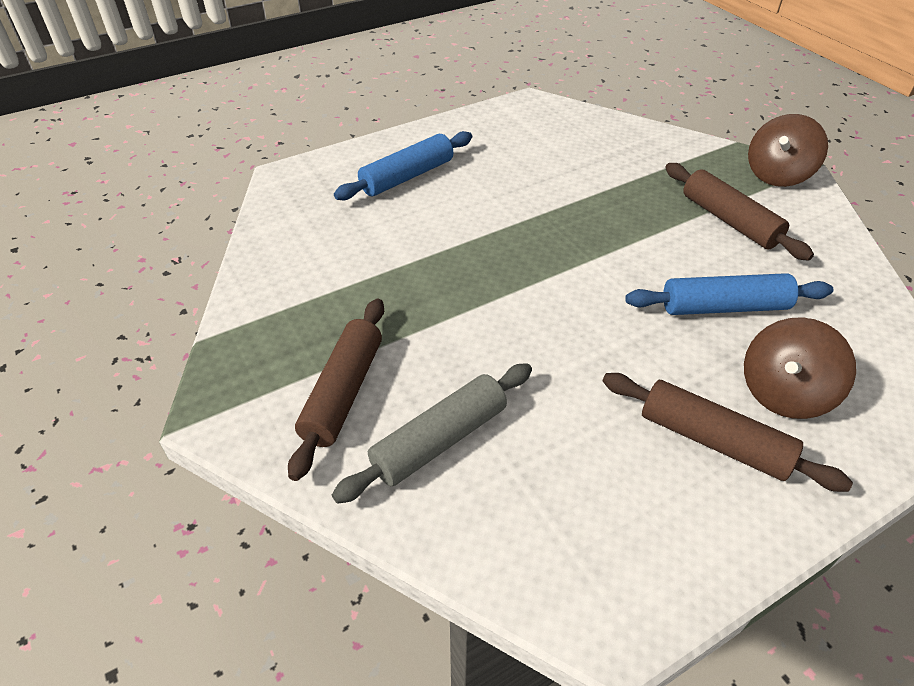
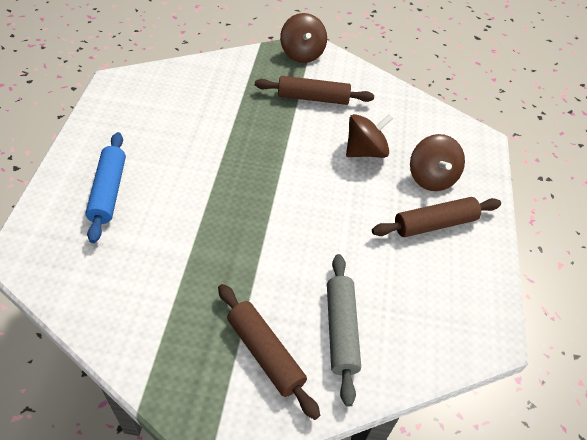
camera: 55 degrees left, 5 degrees up
blue rolling pin [625,273,833,315] -> brown spinning top [346,114,393,158]

